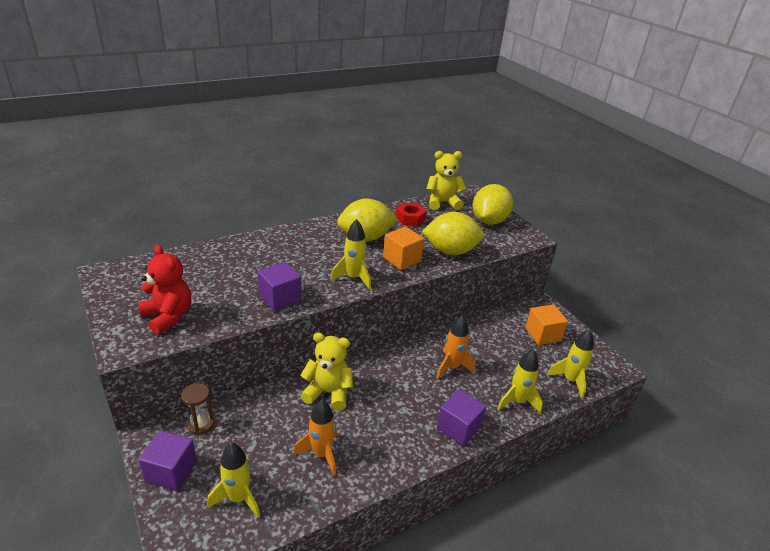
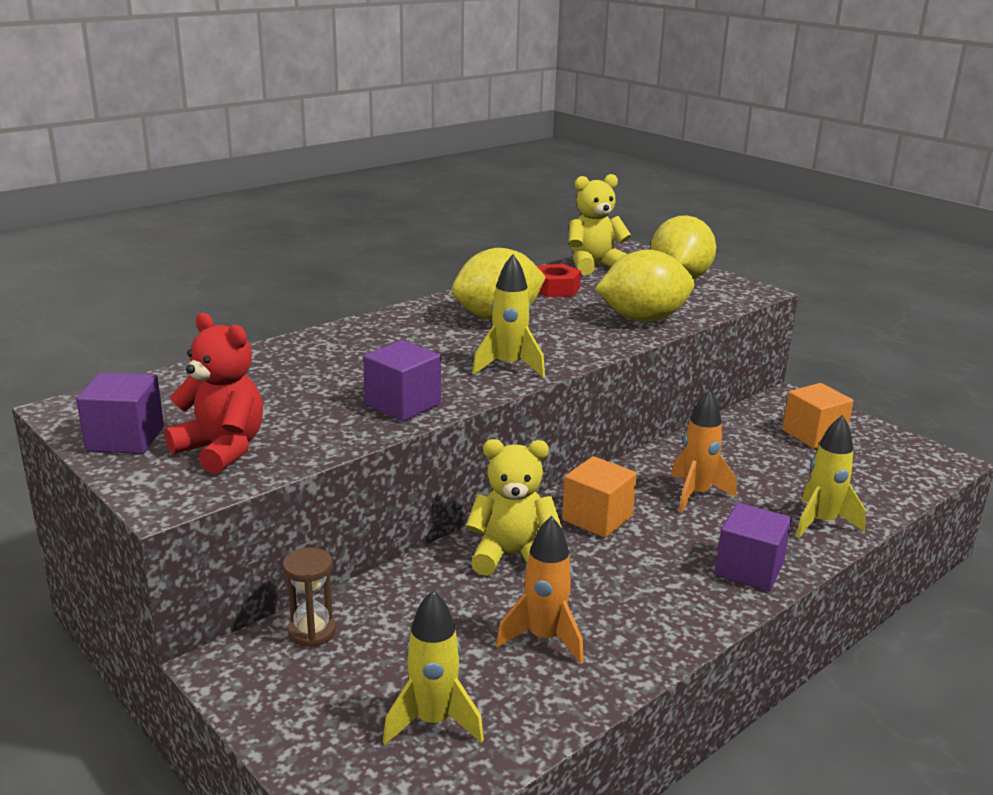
camera: 10 degrees left, 10 degrees down
purple cube [138,430,197,491] -> purple cube moved to [76,372,164,454]
orange cube [383,226,424,270] -> orange cube moved to [562,456,637,538]
yellow rocket [547,329,594,398] -> none

